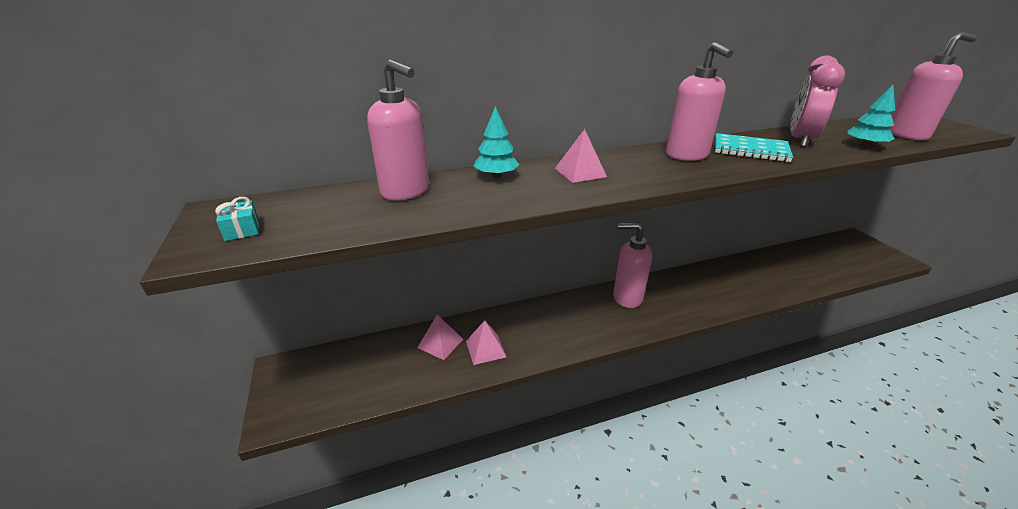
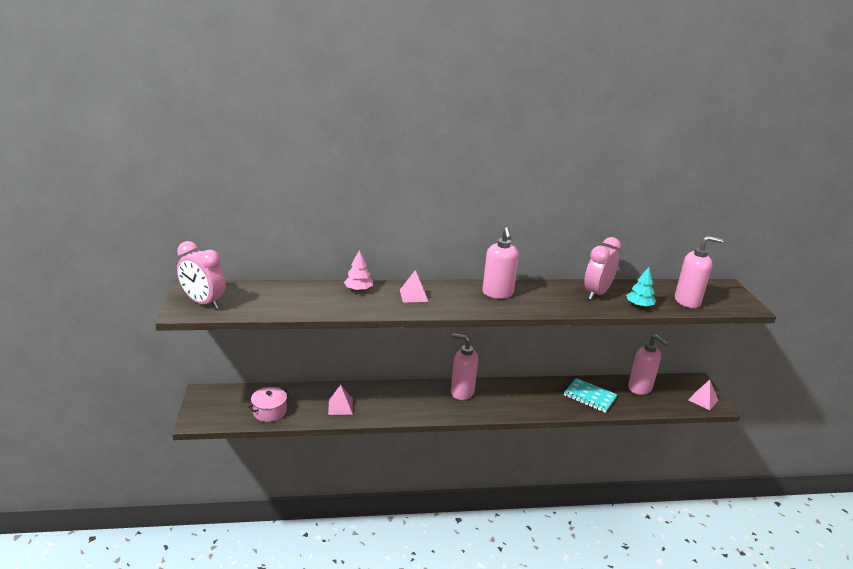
camera: 10 degrees right, 5 degrees down
turquoise gift [215,197,259,241] -> pink clock [177,241,226,309]
pink soap dispenser [367,60,429,201] -> pink soap dispenser moved to [628,334,669,395]
pink pyramid [417,315,463,360] -> pink pyramid moved to [688,380,718,410]
turquoise tree [473,106,520,178] -> pink tree [344,250,373,291]
turquoise notebook [715,133,793,162] -> turquoise notebook moved to [564,378,617,413]
none -> pink pot [248,387,289,422]

